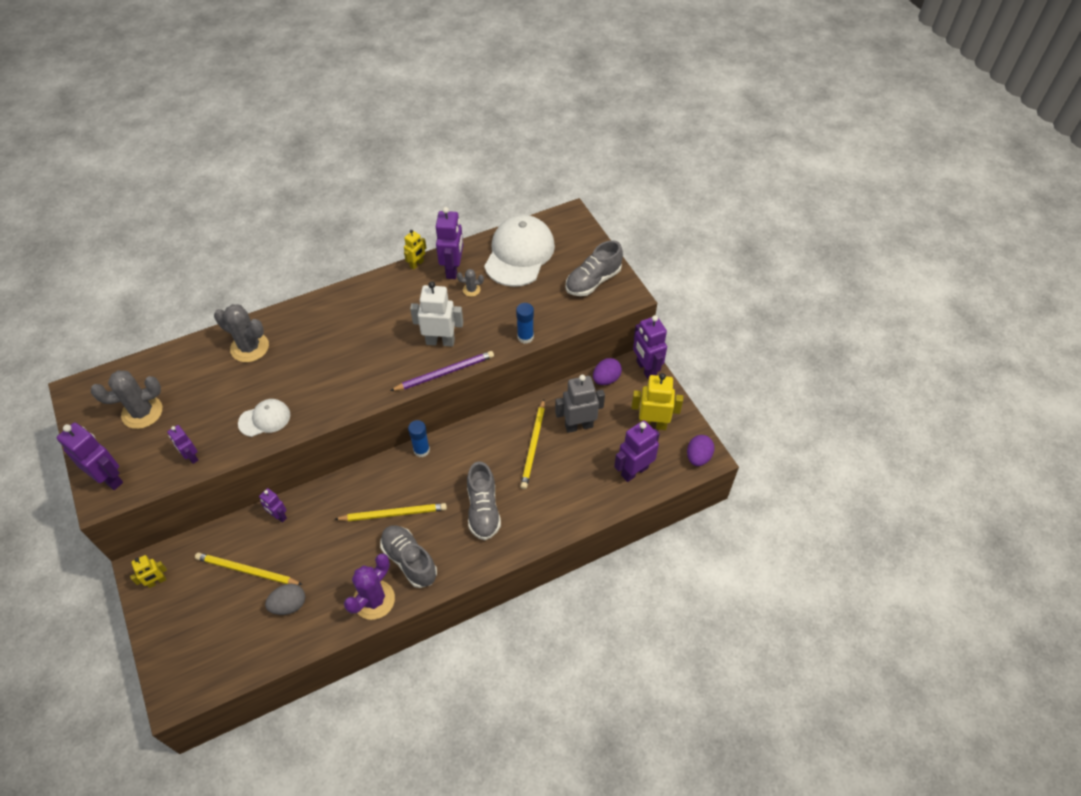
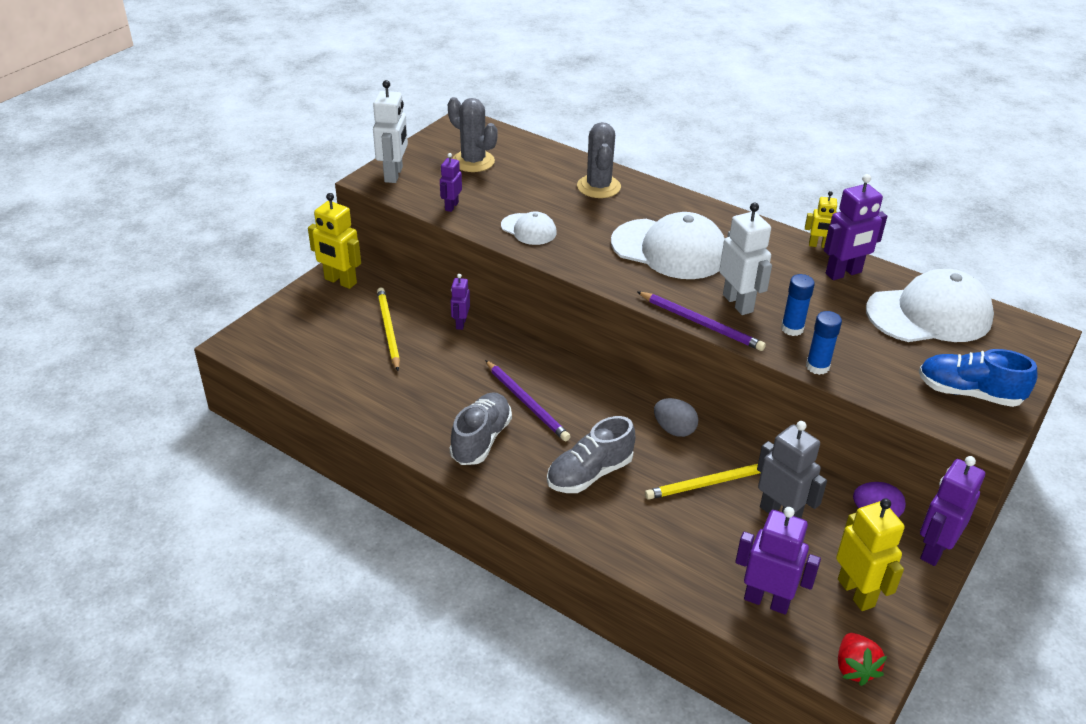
camera: 60 degrees right, 15 degrees down
purple robot [57,422,123,490] -> white robot [373,80,408,183]
yellow robot [130,555,167,588] -> yellow robot [308,193,361,289], size x1.75
grey egg [265,584,305,615] -> grey egg moved to [654,398,698,437]
yellow pencil [334,503,447,521] -> purple pencil [485,360,571,441]
purple cactus [344,554,395,620] -> none
blue glue stick [408,420,430,457] -> blue glue stick moved to [781,274,815,336]
grey cactus [457,269,484,297] -> none
grey shoe [565,240,623,296] -> blue shoe [919,349,1037,407]
purple egg [687,435,715,466] -> red strawberry [838,633,887,686]
none -> white cap [611,212,725,279]

